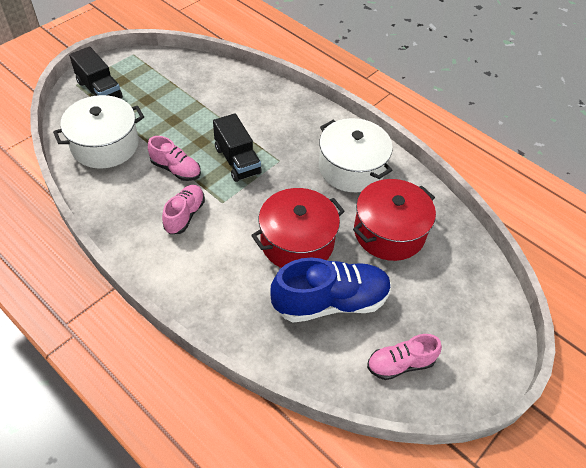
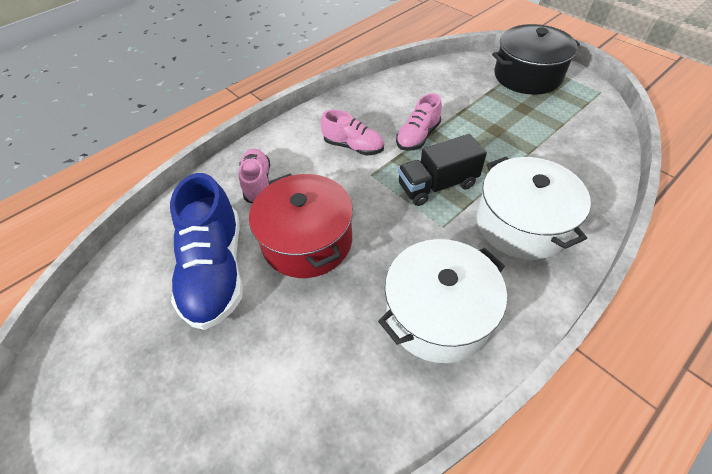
camera: 100 degrees right, 0 degrees up
white pot [53,95,144,168] -> white pot moved to [477,156,591,260]
black truck [69,47,123,99] -> black pot [492,24,580,95]
red pot [353,179,436,261] -> none
pink shoe [367,334,442,380] -> pink shoe moved to [239,149,270,203]

